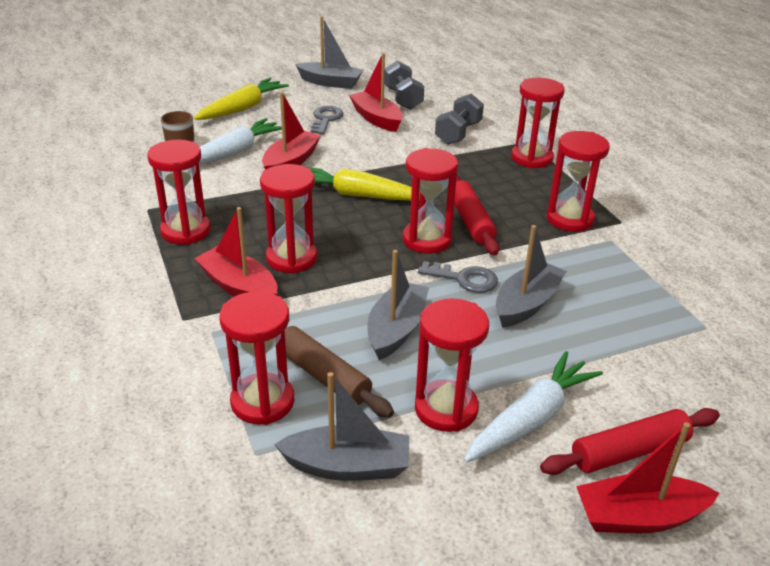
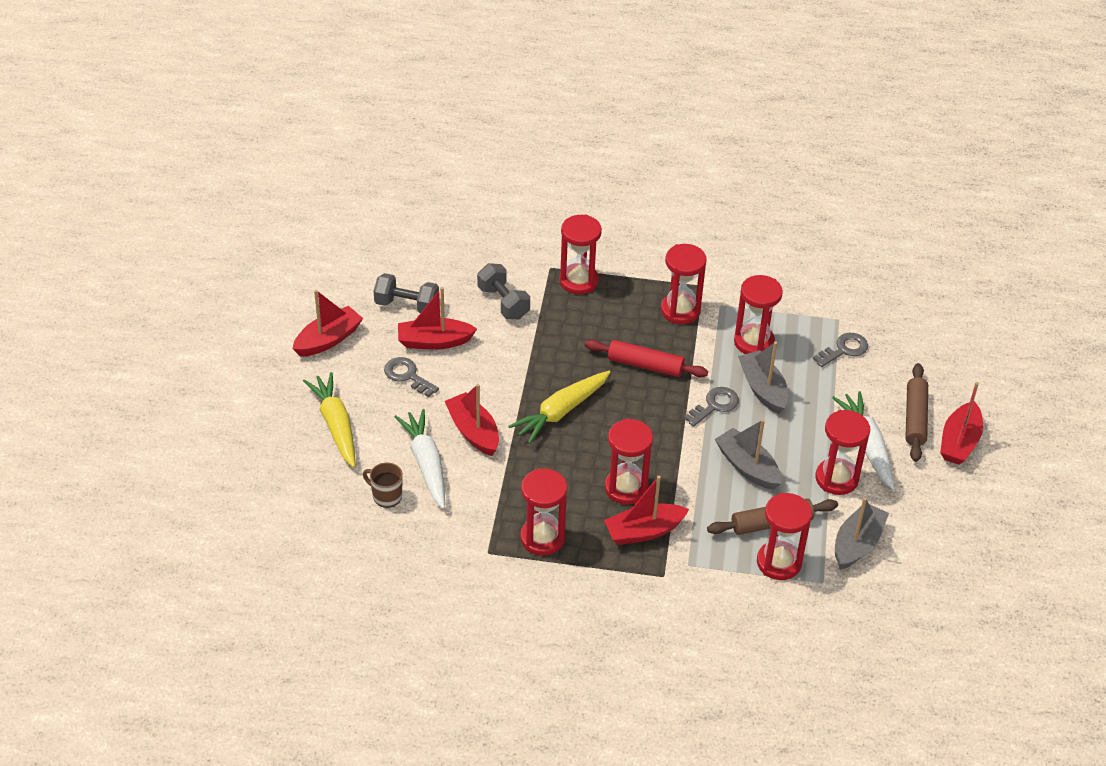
camera: 60 degrees left, 10 degrees up
grey boat [295,17,363,89] -> red boat [292,290,363,357]
red hourglass [403,148,458,254] -> red hourglass moved to [734,275,783,354]
red rolling pin [540,408,720,475] -> brown rolling pin [905,363,928,462]
none -> grey key [813,333,868,367]

